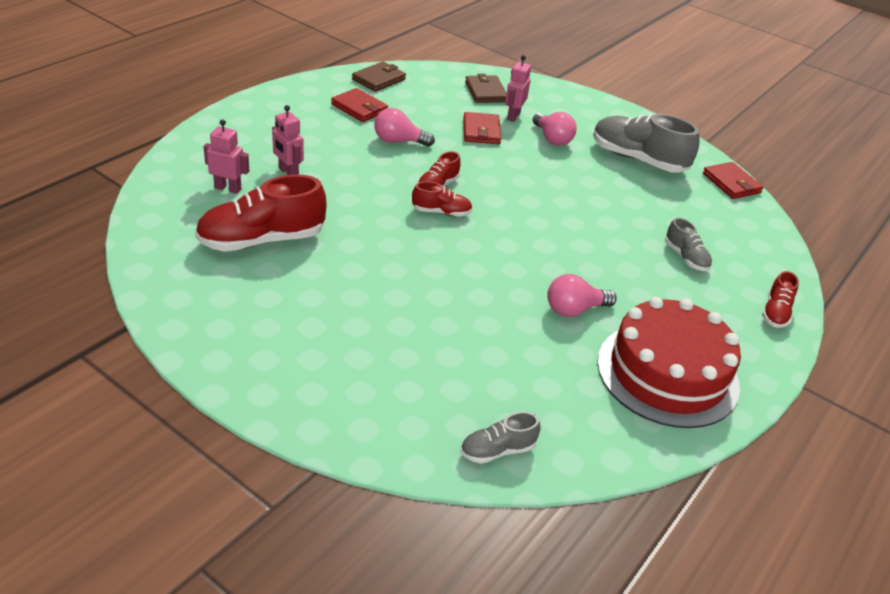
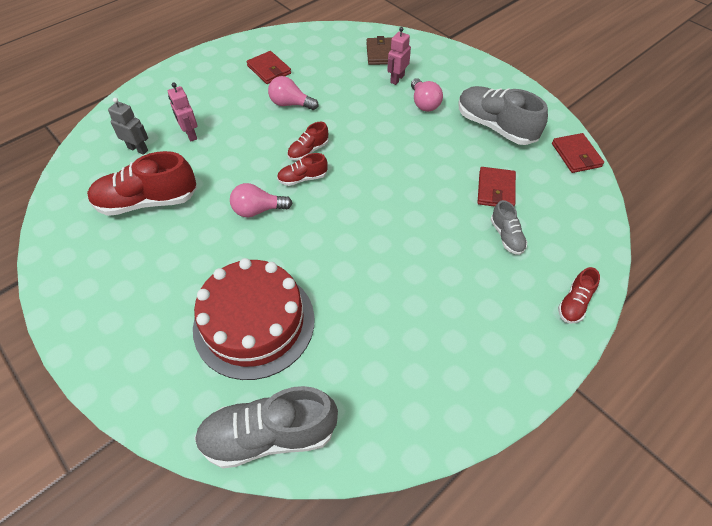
camera: 15 degrees right, 15 degrees up
pink robot [203,119,249,194] -> grey robot [108,98,148,155]
brown wallet [352,61,406,92] -> none
red shoe [412,181,473,217] -> red shoe turned 150 degrees clockwise [277,153,328,186]
grey shoe [460,412,541,464] -> grey shoe [195,386,338,469], size x1.96
red wallet [463,112,501,144] -> red wallet moved to [477,167,516,207]
pink light bulb [547,274,617,317] -> pink light bulb moved to [230,183,292,217]
red cake [597,297,741,428] -> red cake moved to [193,258,315,380]

